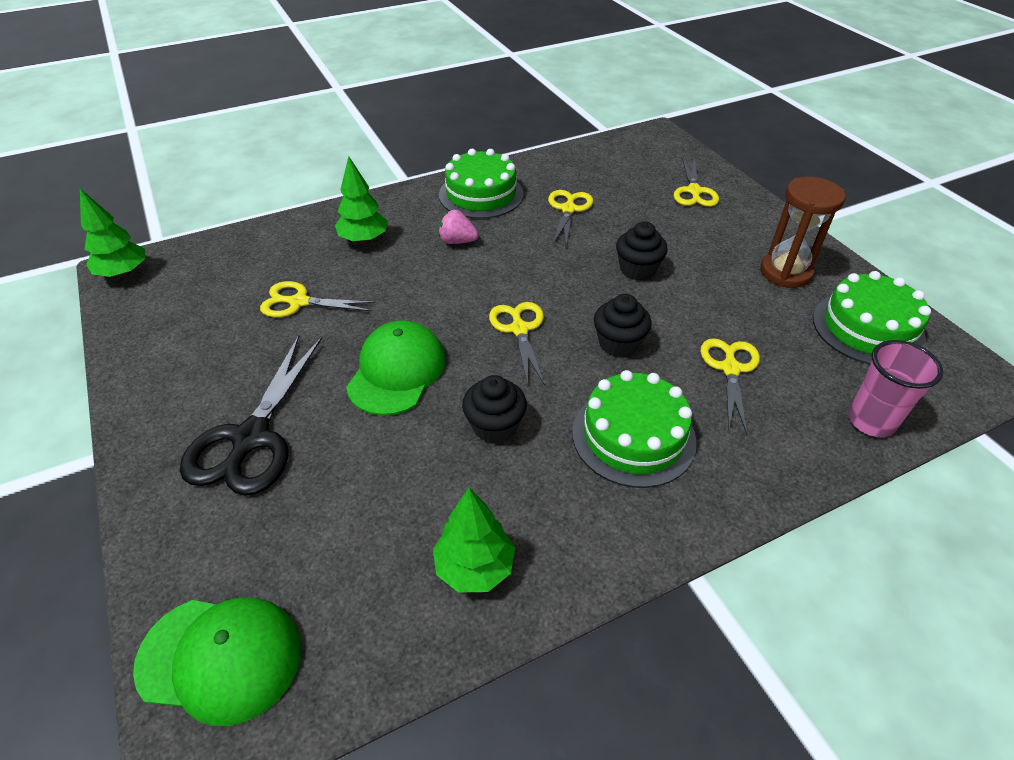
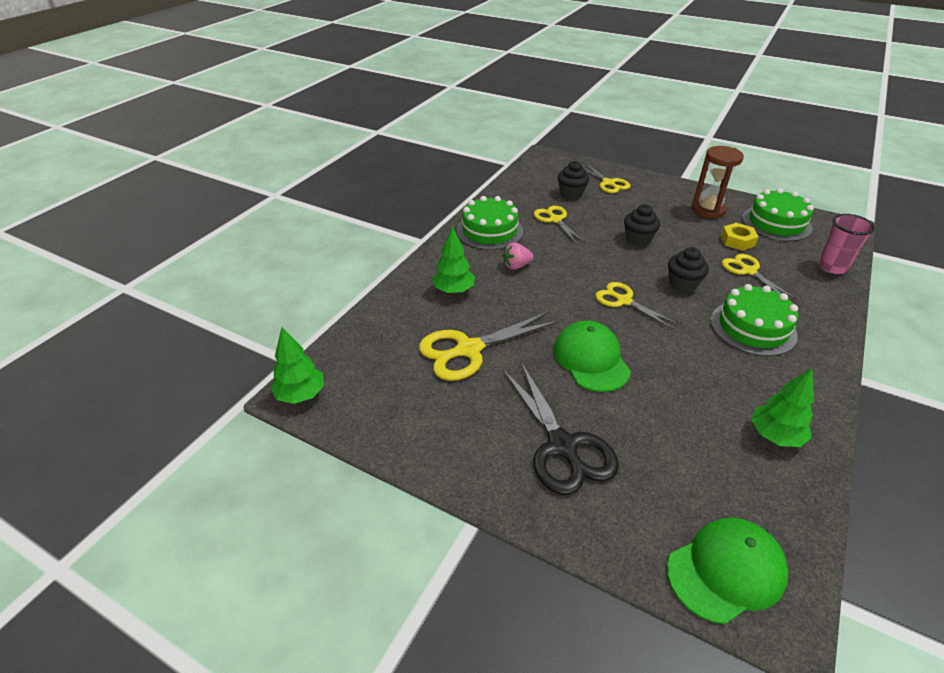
camera: 35 degrees left, 5 degrees down
yellow scissors [260,281,376,318] -> yellow scissors [419,312,559,381], size x1.58
black cupcake [462,375,527,444] -> black cupcake moved to [557,161,590,199]
none -> yellow nut [721,223,759,251]

